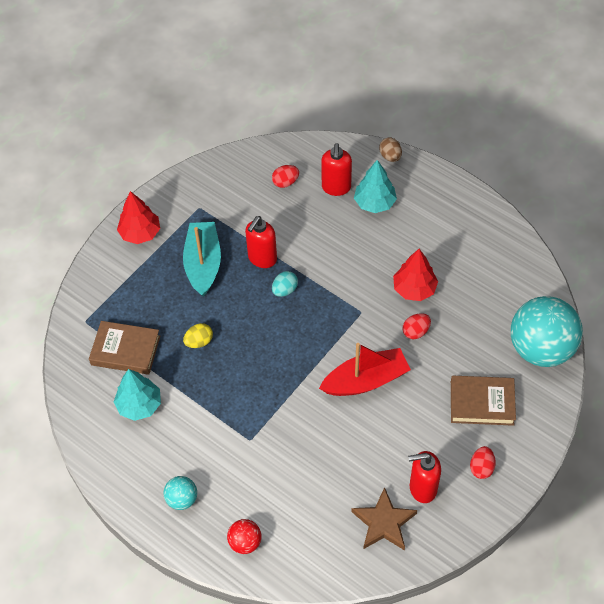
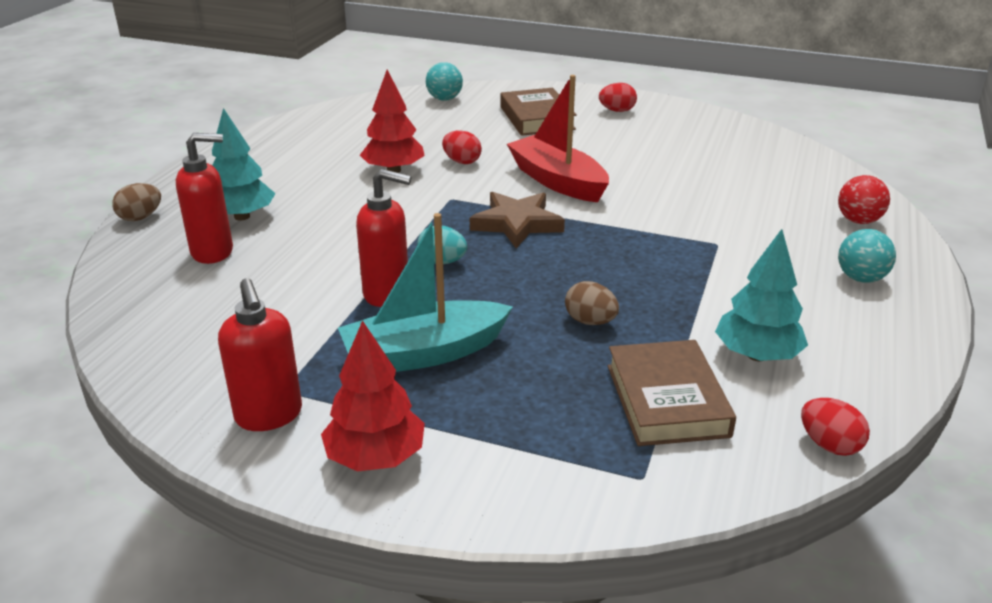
camera: 110 degrees left, 25 degrees down
yellow egg [183,323,213,348] -> brown egg [565,281,619,325]
red egg [272,165,299,188] -> red egg moved to [801,398,870,456]
brown star [351,487,417,550] -> brown star moved to [470,192,565,248]
red soap dispenser [408,451,441,503] -> red soap dispenser moved to [218,278,302,431]
turquoise ball [511,296,583,367] -> turquoise ball [426,62,463,101], size x0.45

